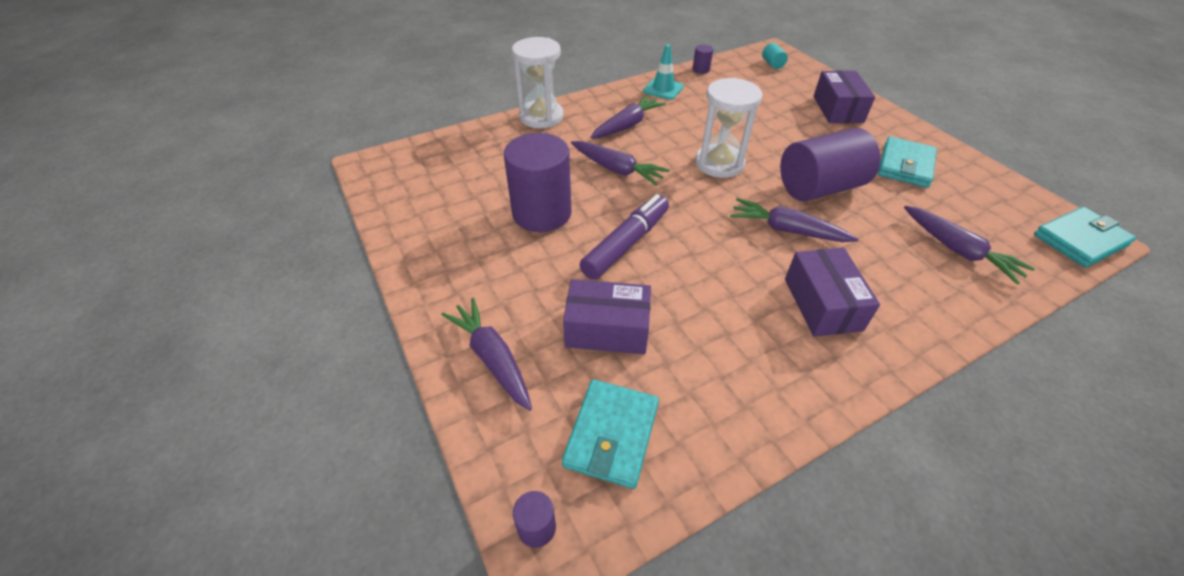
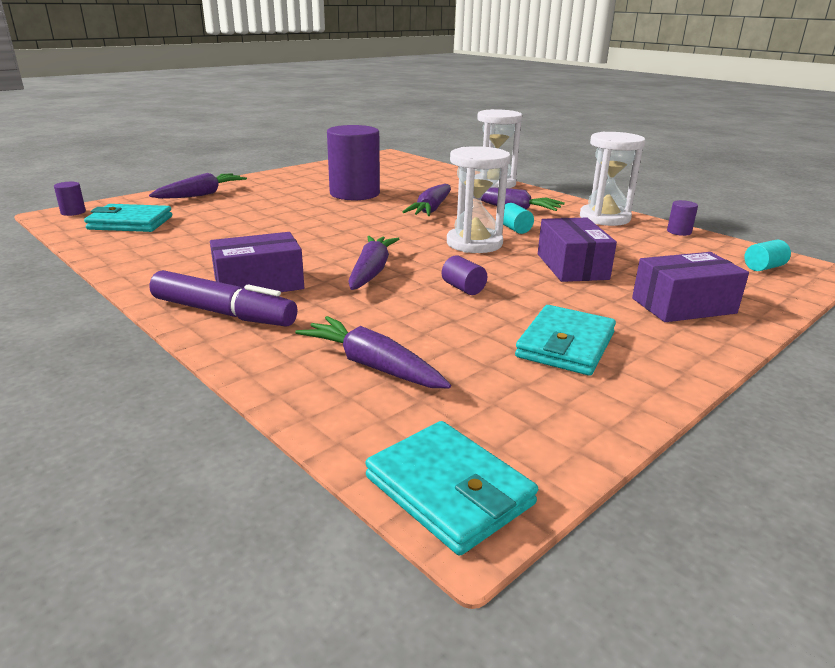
camera: 75 degrees right, 20 degrees down
purple box [563,279,651,354] -> purple box moved to [538,218,617,282]
purple marker [579,194,669,280] -> purple marker moved to [149,270,297,327]
turquoise traffic cone [643,44,684,100] -> white hourglass [580,132,645,226]
purple cylinder [780,128,881,201] -> purple cylinder [442,255,487,295], size x0.41
turquoise wallet [878,136,937,188] -> turquoise wallet turned 75 degrees counterclockwise [515,305,616,376]
purple carrot [904,206,1035,285] -> purple carrot turned 90 degrees clockwise [295,316,451,388]
none -> turquoise cylinder [503,203,534,234]

